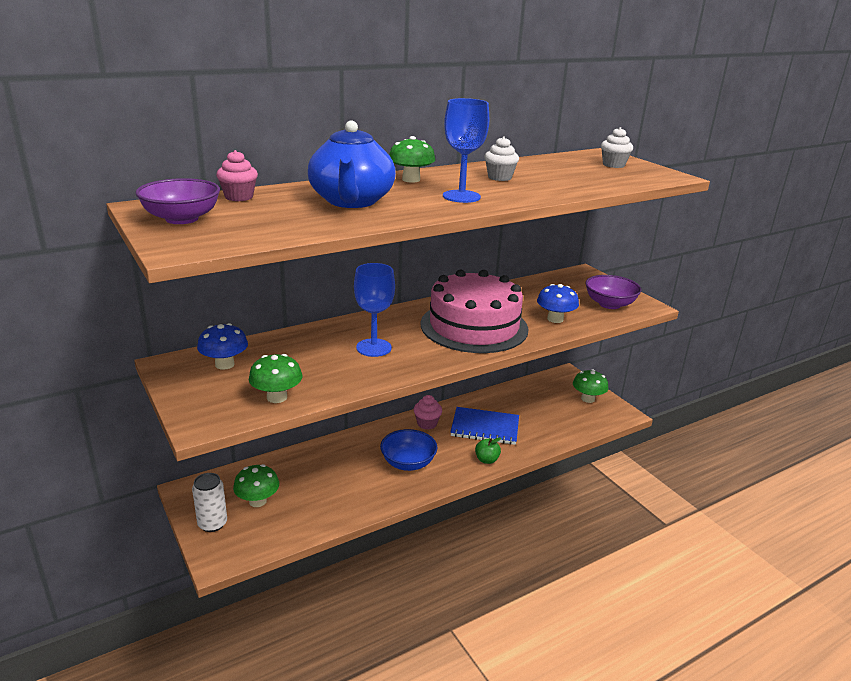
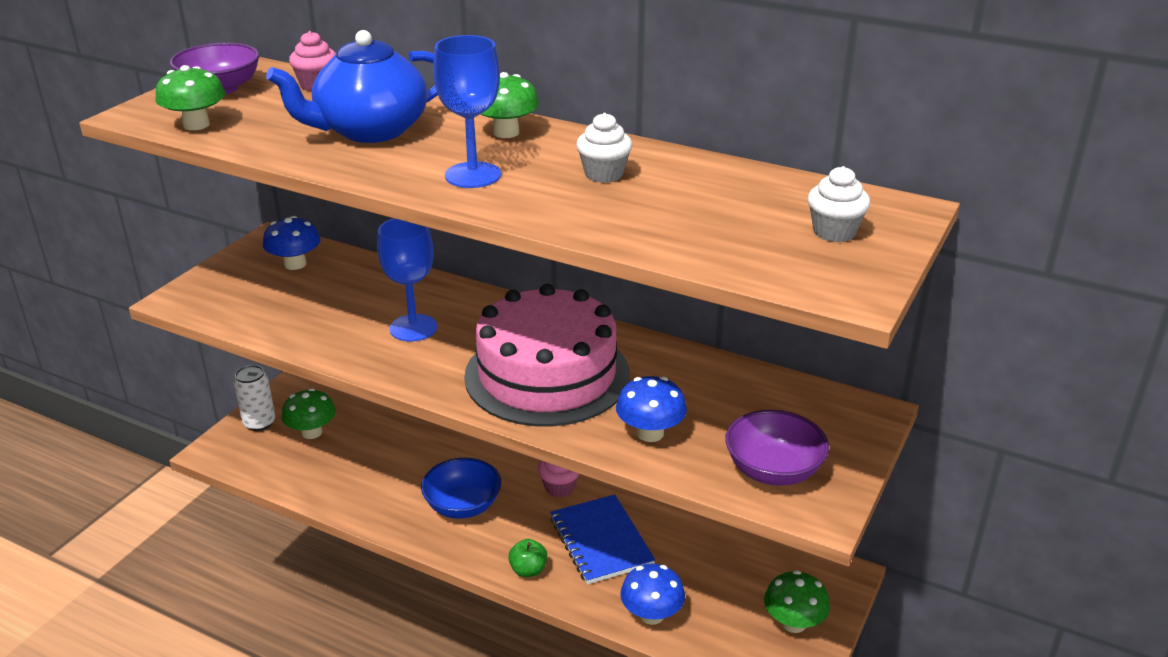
camera: 60 degrees right, 5 degrees up
green mushroom [249,354,302,403] -> green mushroom moved to [155,65,225,130]
none -> blue mushroom [620,564,685,625]

